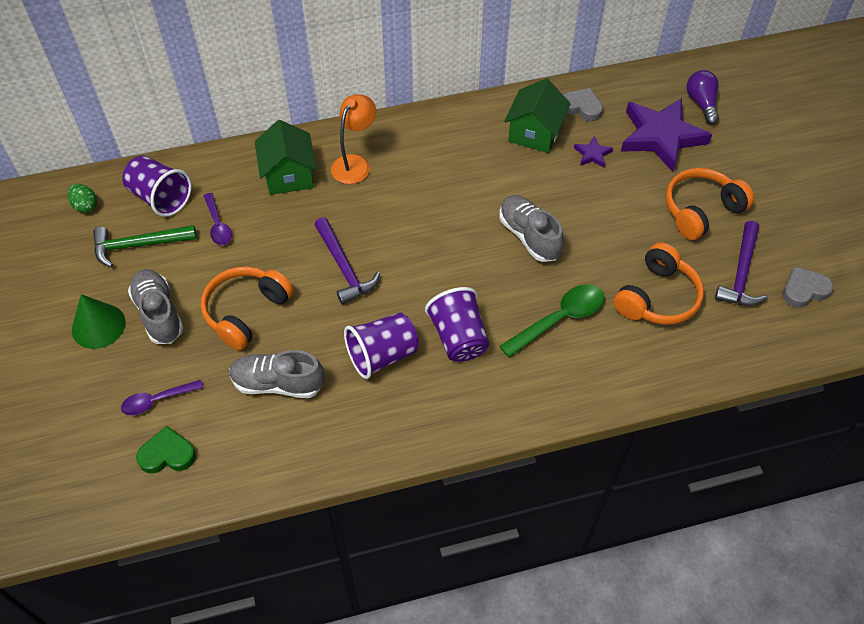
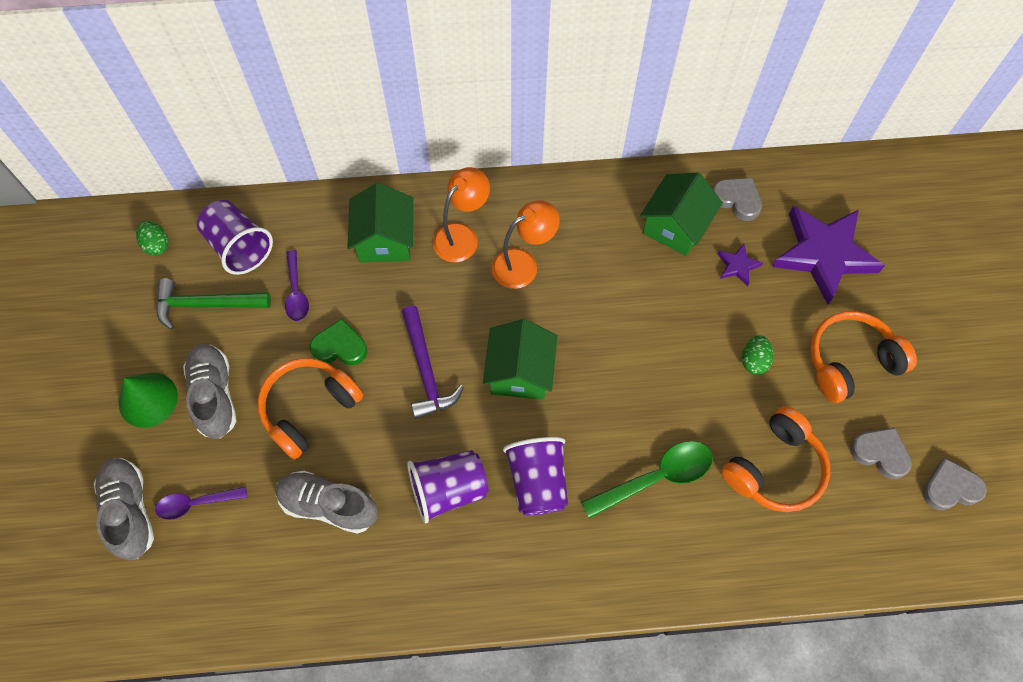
camera: 10 degrees right, 10 degrees up
green heart [136,426,196,474] -> green heart moved to [310,319,367,365]
grey shoe [499,195,564,262] -> grey shoe moved to [94,458,154,560]
purple light bulb [686,70,719,125] -> none
purple hammer [715,221,768,306] -> grey heart [850,427,912,479]
none -> green house [483,319,558,400]
none -> orange lamp [492,200,560,289]
none -> green egg [742,335,773,375]

